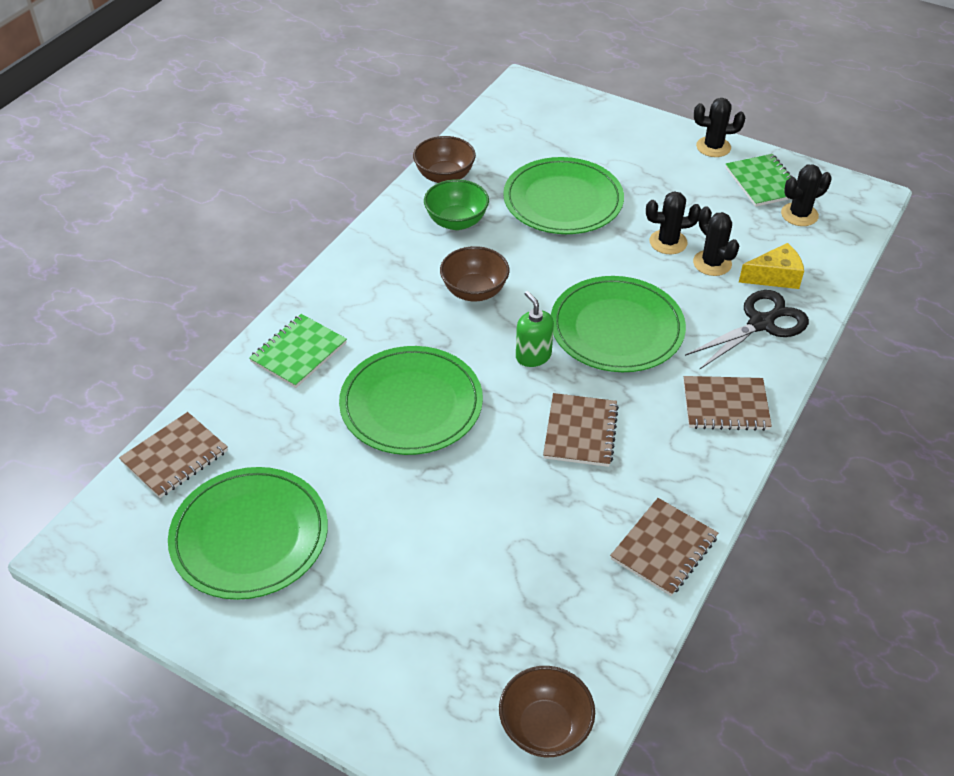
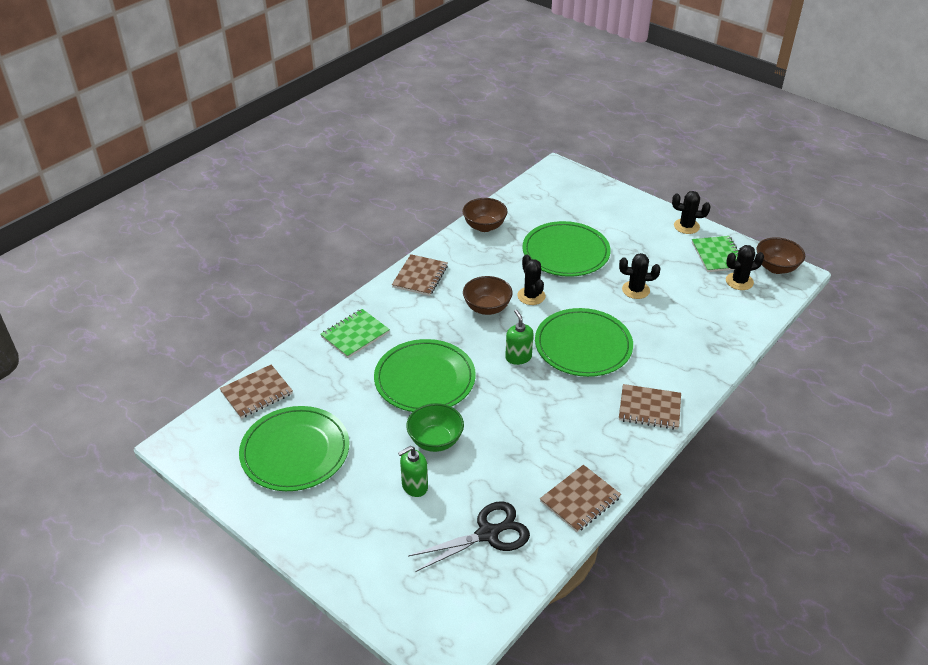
camera: 10 degrees right, 5 degrees down
green bowl [424,179,489,230] -> green bowl moved to [406,403,464,452]
brown bowl [499,666,595,757] -> brown bowl moved to [756,237,805,274]
brown notebook [543,393,619,467] -> brown notebook moved to [392,254,448,296]
black scissors [685,290,809,369] -> black scissors moved to [408,501,530,572]
black cactus [693,206,740,276] -> black cactus moved to [518,254,545,305]
yellow cheese [739,243,804,289] -> none
none -> green soap dispenser [398,446,428,497]

